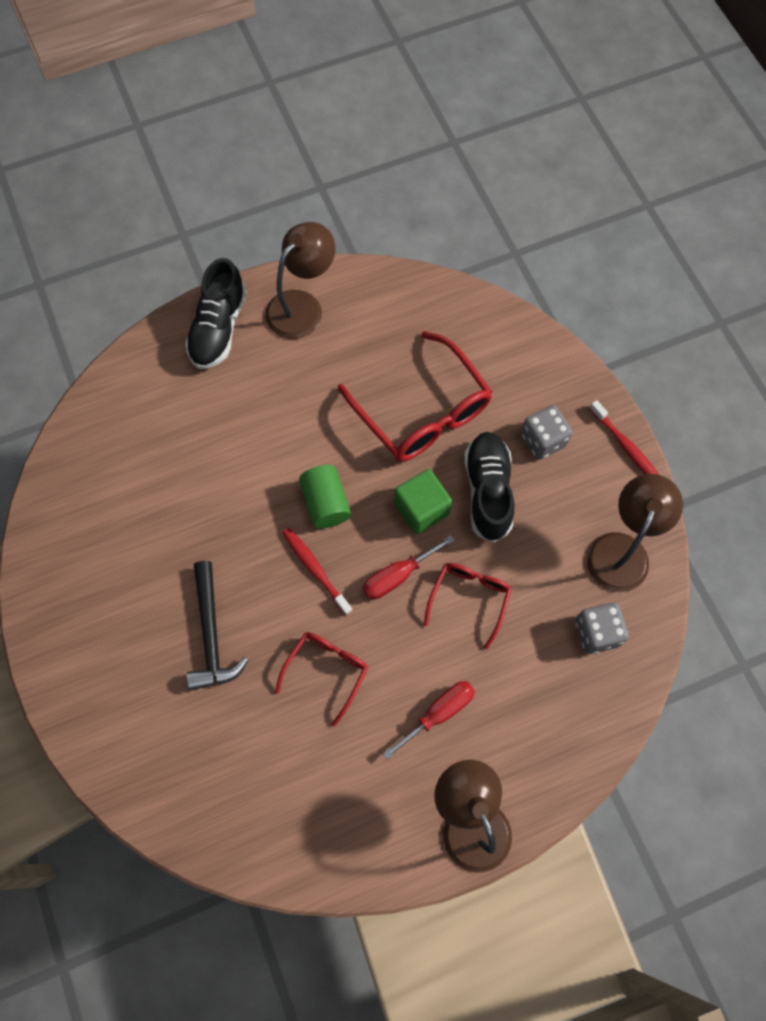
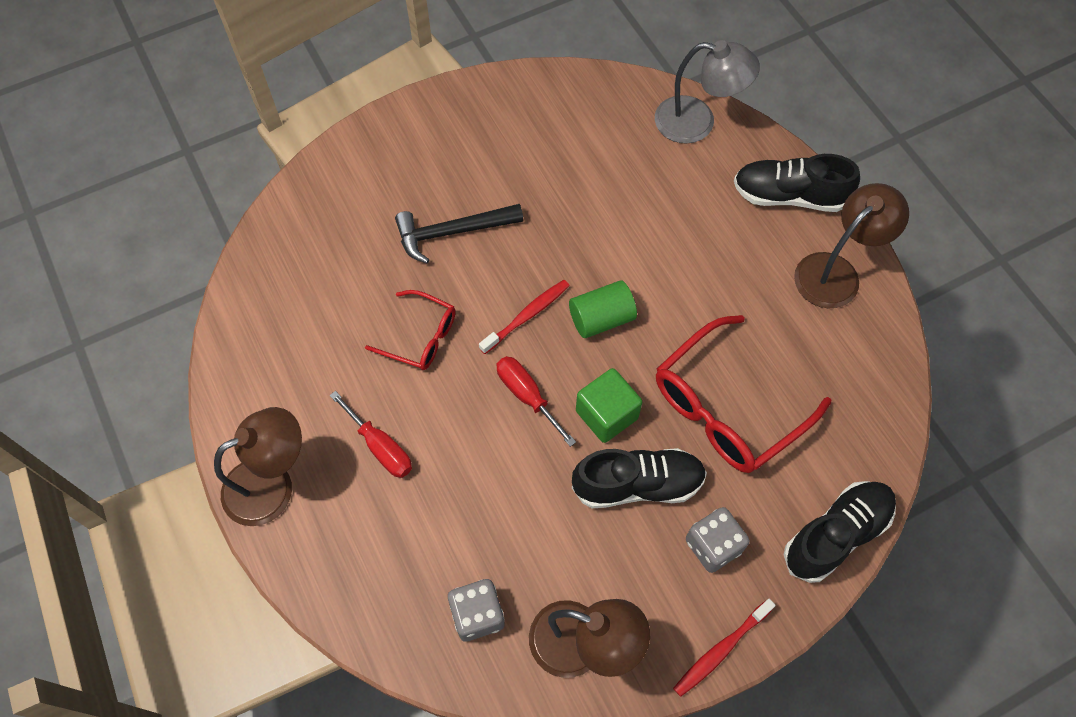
camera: 85 degrees right, 5 degrees down
brown lamp [265,222,336,339] -> brown lamp turned 75 degrees counterclockwise [794,183,909,308]
red glasses [424,563,512,650] -> none
none -> grey lamp [655,40,760,144]
none -> black shoe [784,481,896,583]

